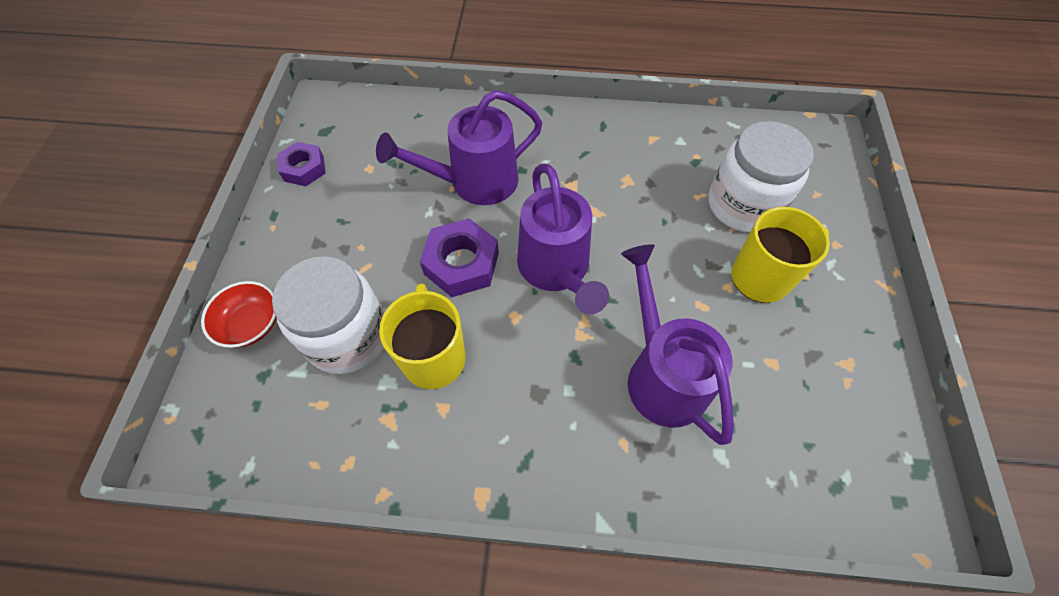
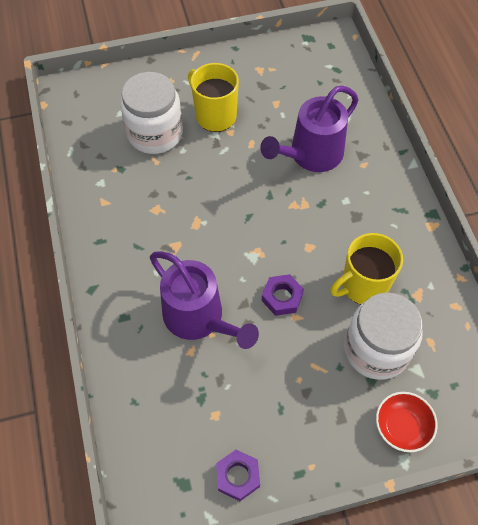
camera: 110 degrees left, 0 degrees up
purple nut [420,218,499,297] -> purple nut [262,274,304,316], size x0.66
purple watering can [517,164,609,315] -> none

